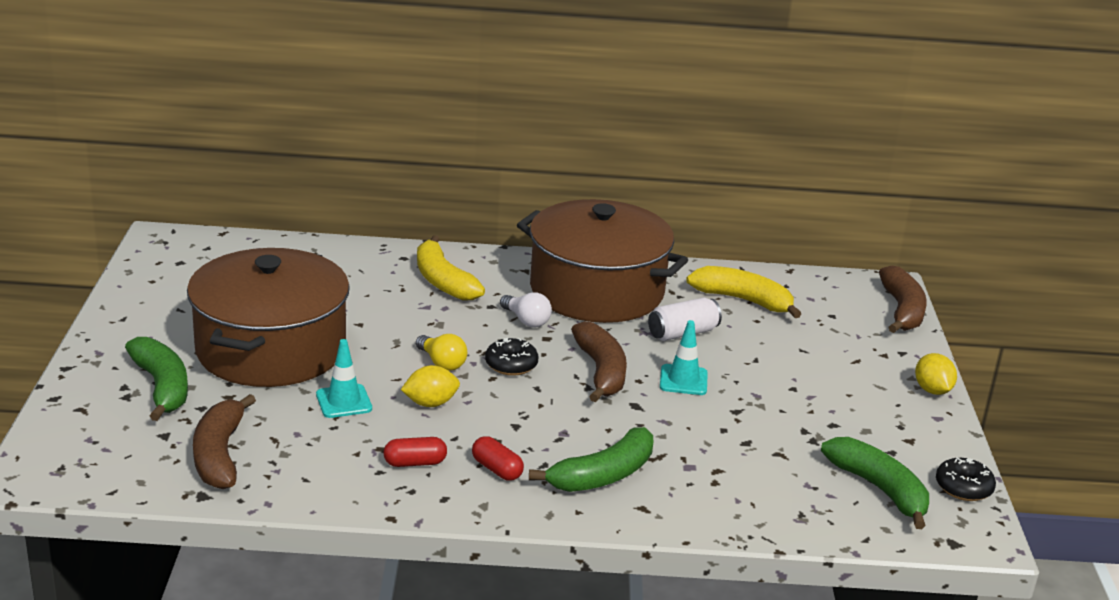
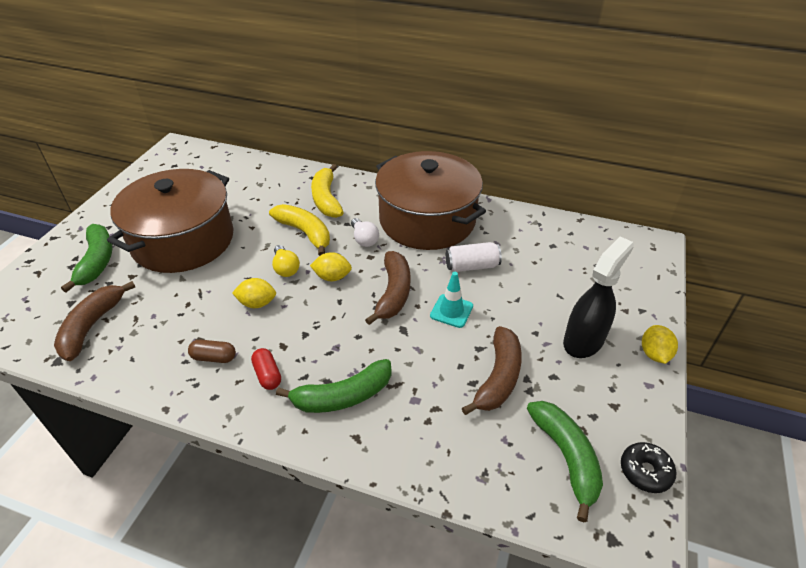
camera: 20 degrees right, 15 degrees up
turquoise traffic cone [316,339,372,418] -> none
red capsule [383,437,447,467] -> brown capsule [188,340,236,363]
black donut [485,338,538,376] -> yellow lemon [310,252,352,281]
yellow banana [686,266,801,318] -> yellow banana moved to [269,204,330,256]
brown banana [879,266,927,333] -> brown banana moved to [462,326,522,415]
none -> black spray bottle [563,236,634,358]

